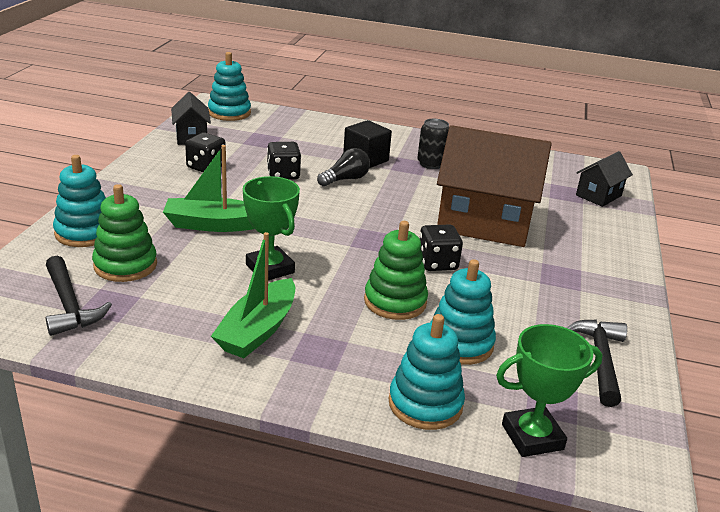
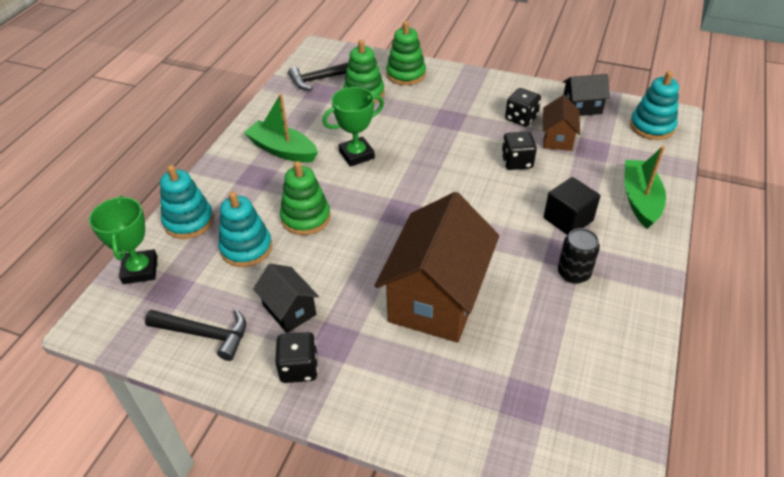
camera: 100 degrees right, 15 degrees up
turquoise stacking toy [53,155,106,247] -> green stacking toy [386,21,426,85]
green boat [163,145,254,232] -> green boat moved to [625,146,666,229]
black light bulb [317,148,370,187] -> none
black dice [420,225,463,271] -> black dice moved to [275,332,318,383]
black house [576,151,633,207] -> black house moved to [253,263,319,333]
none -> brown house [543,95,580,151]

